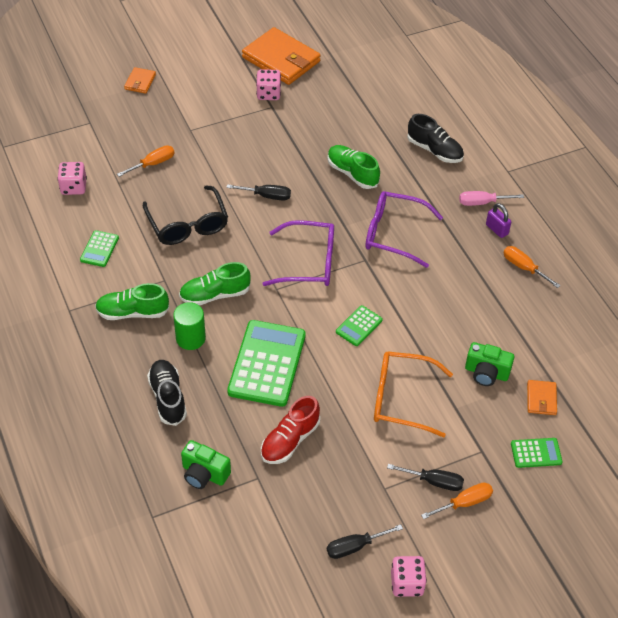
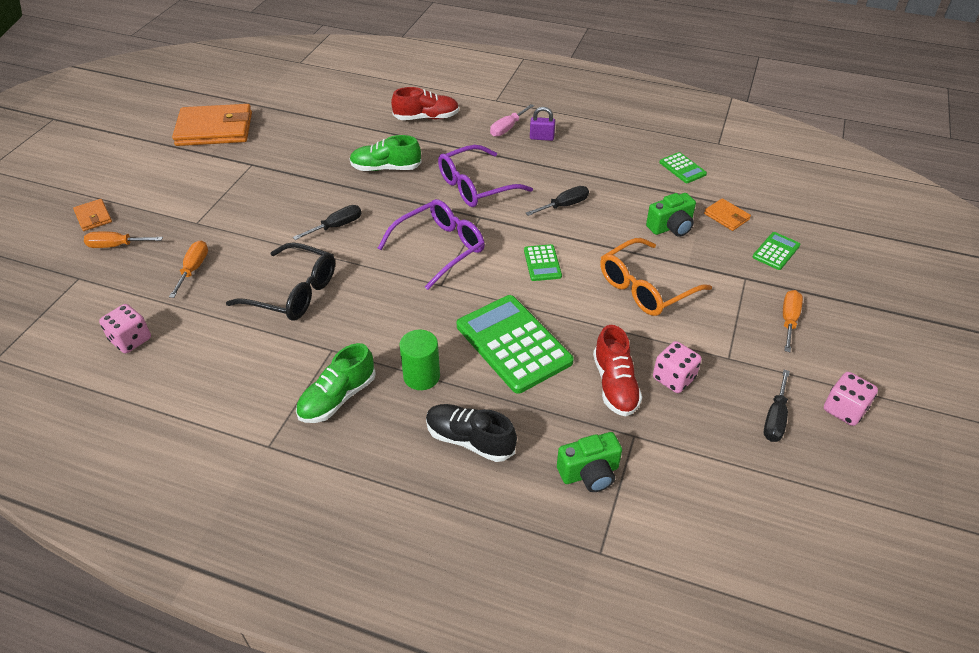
camera: 45 degrees left, 5 degrees down
green calculator [80,230,119,267] -> green calculator moved to [659,152,707,183]
green shoe [179,262,251,305] -> none
pink dice [256,69,281,100] -> pink dice moved to [653,341,702,393]
black screwdriver [387,464,464,491] -> black screwdriver moved to [526,186,589,216]
black shoe [407,114,464,163] -> red shoe [391,87,459,120]
orange screwdriver [503,246,561,288] -> orange screwdriver moved to [84,232,163,248]

